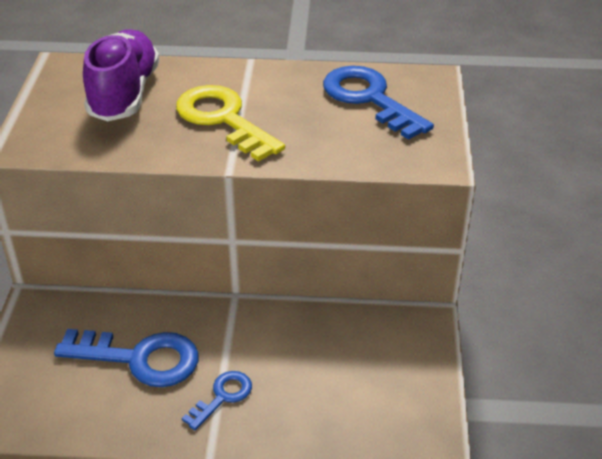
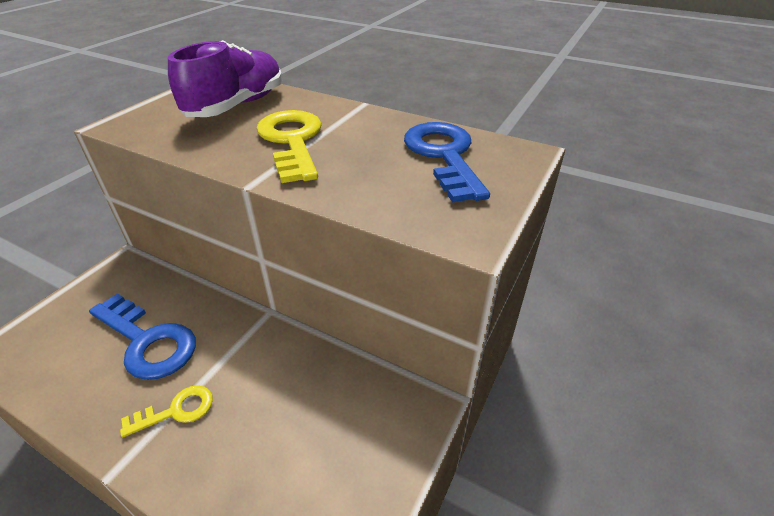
camera: 25 degrees right, 0 degrees up
blue key [182,371,252,430] -> yellow key [120,385,213,438]

